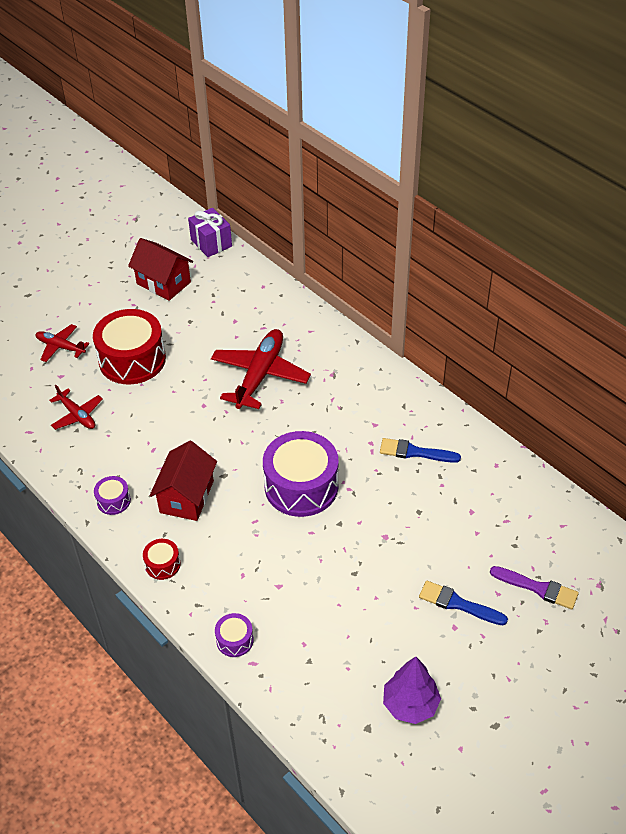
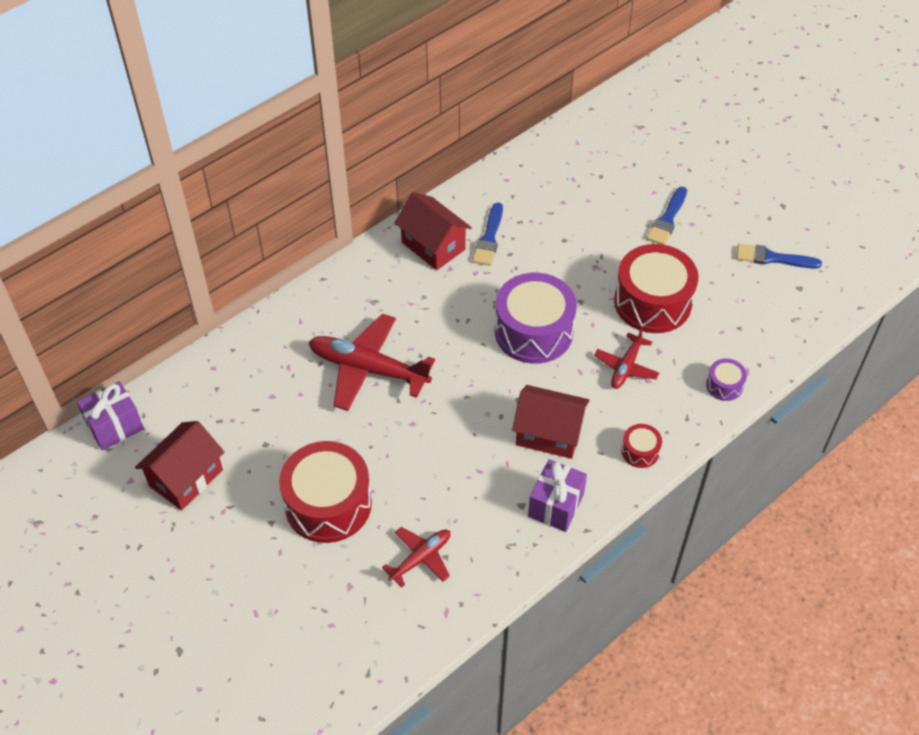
camera: 90 degrees left, 5 degrees up
red plane [36,324,89,362] -> red plane moved to [594,327,659,389]
purple drum [94,476,131,515] -> purple gift [528,459,587,532]
purple tree [383,657,441,724] -> blue brush [736,244,822,269]
purple brush [490,566,579,609] -> none
none -> red house [395,192,472,270]
none -> red drum [614,244,698,333]

